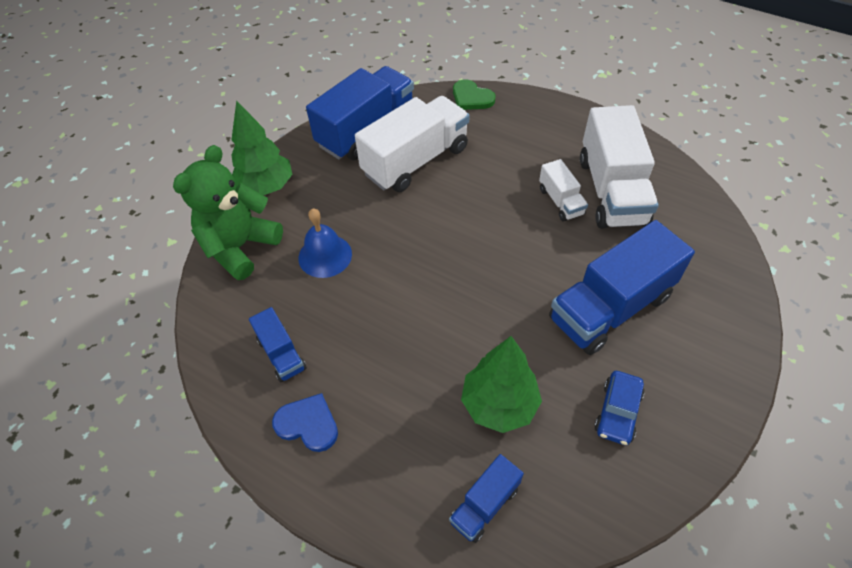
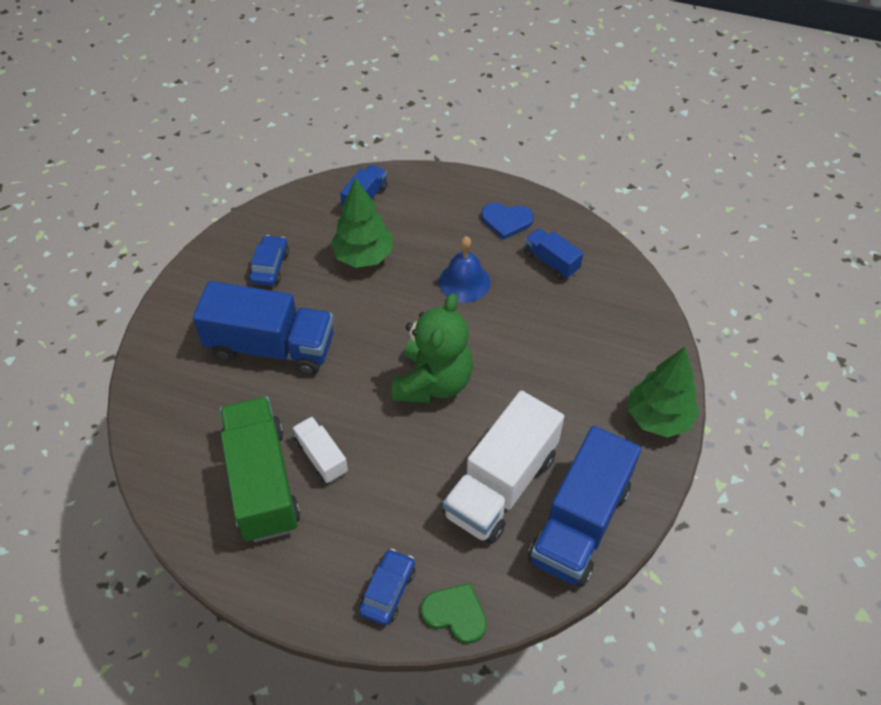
camera: 165 degrees right, 0 degrees up
green teddy bear [173,145,283,280] -> green teddy bear moved to [392,293,473,403]
blue bell [298,208,352,278] -> blue bell moved to [439,236,490,303]
blue truck [549,220,695,355] -> blue truck turned 60 degrees clockwise [193,281,334,375]
white truck [580,105,658,229] -> green truck [220,396,300,542]
none -> blue car [359,549,415,625]

